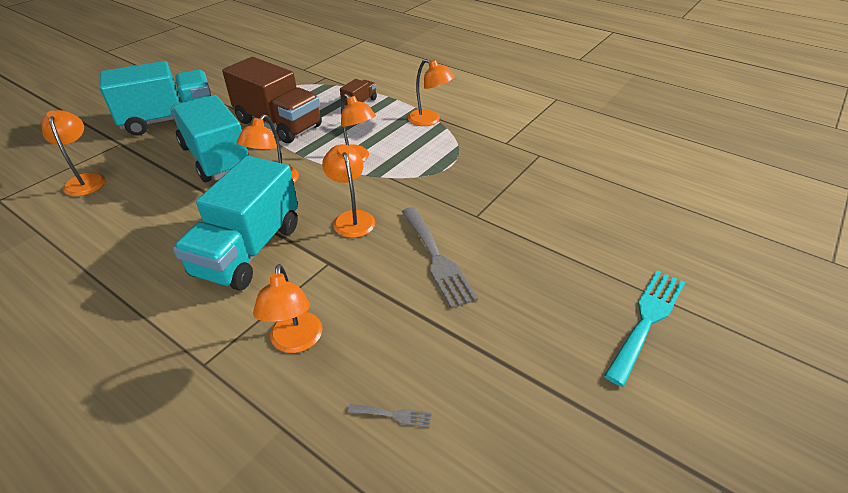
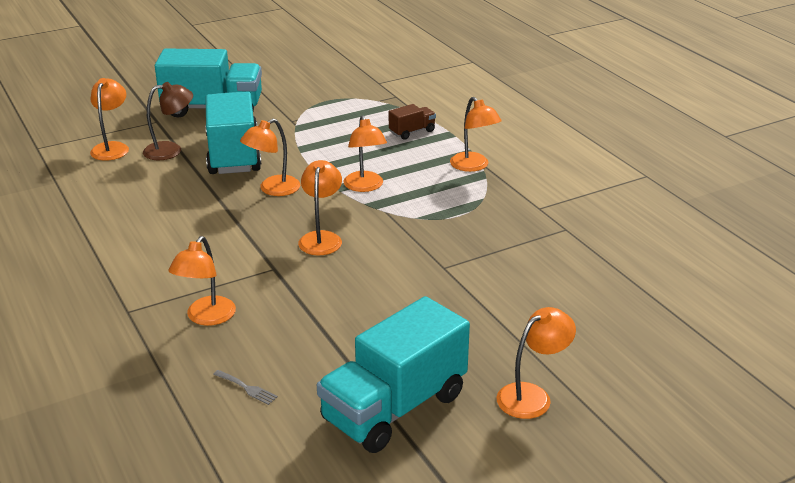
camera: 25 degrees right, 10 degrees down
turquoise truck [173,156,298,291] -> turquoise truck moved to [317,296,470,453]
brown truck [222,57,322,143] -> none
grey fork [402,207,478,308] -> none
turquoise fork [604,271,685,387] -> orange lamp [496,307,576,419]
none -> brown lamp [143,82,193,160]

